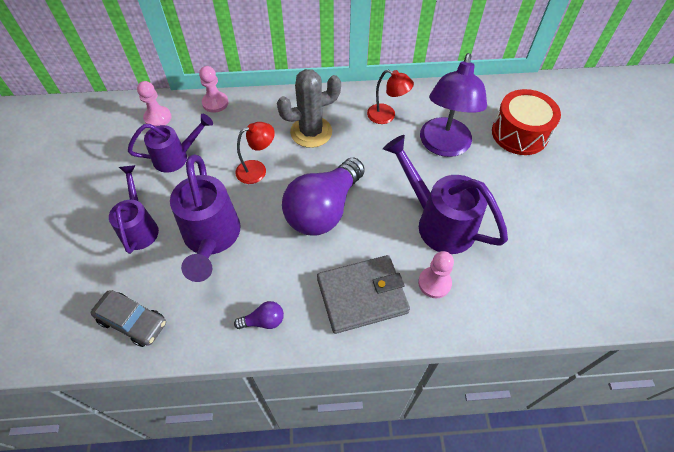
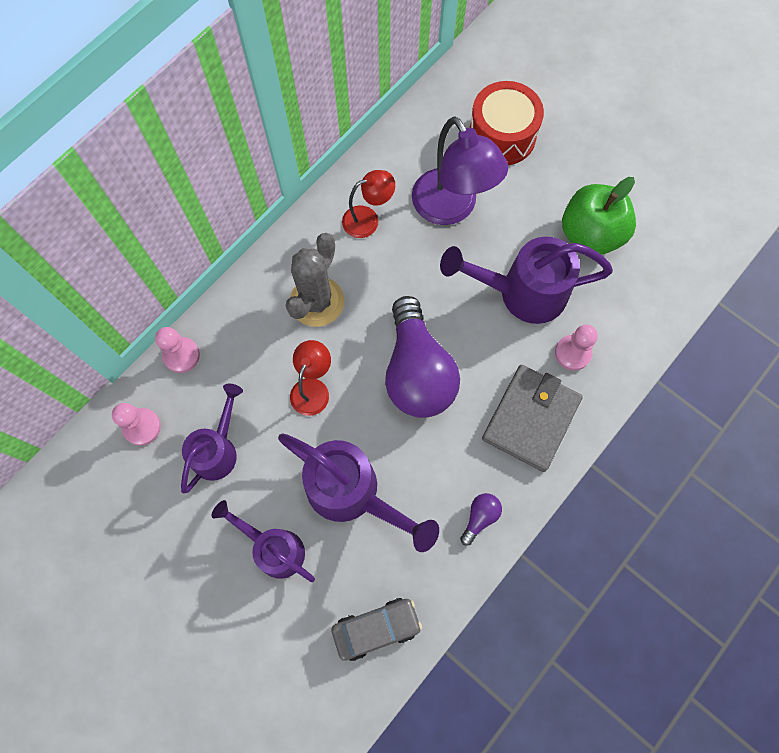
camera: 45 degrees left, 15 degrees up
none -> green apple [562,177,636,255]

